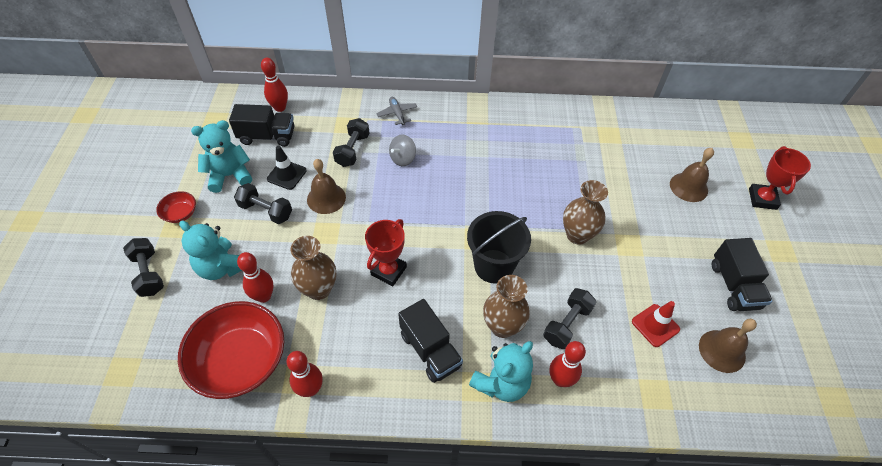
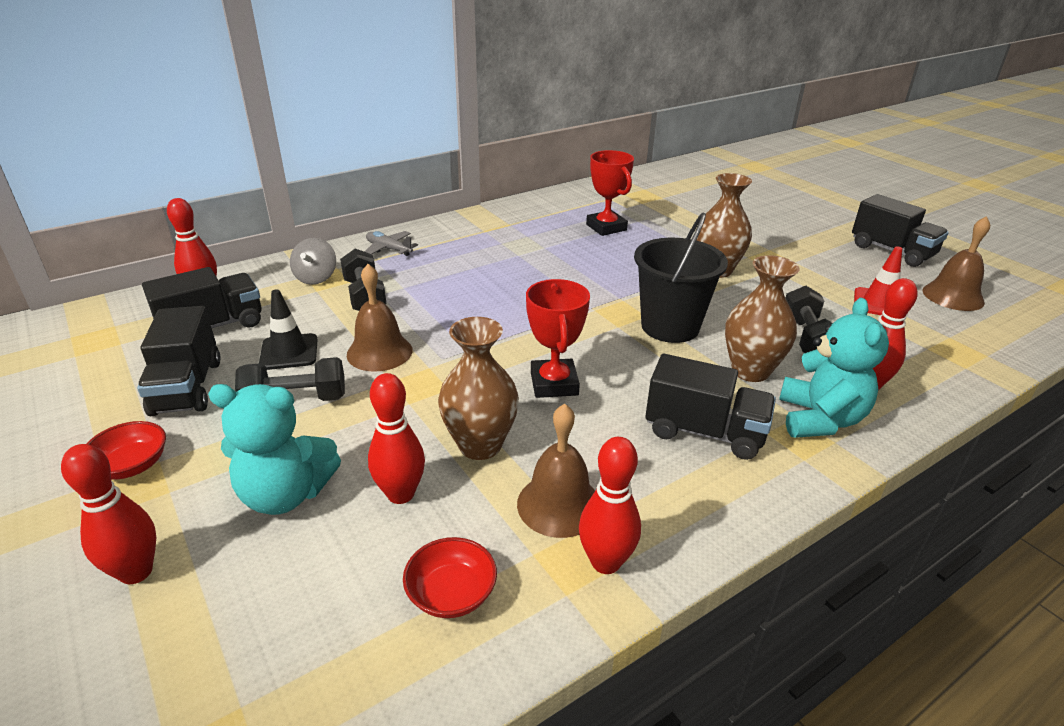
camera: 35 degrees left, 20 degrees down
black dumbbell [123,238,164,297] -> red bowling pin [61,444,156,584]
red bowl [178,301,284,399] -> red bowl [403,537,497,618], size x0.44
turquoise teddy bear [191,120,252,193] -> black truck [137,306,221,416]
grey spinning top [389,135,416,166] -> grey spinning top moved to [290,238,336,285]
brown bell [670,148,714,202] -> brown bell moved to [517,404,595,538]
red trophy [749,146,811,210] -> red trophy moved to [586,150,634,236]

